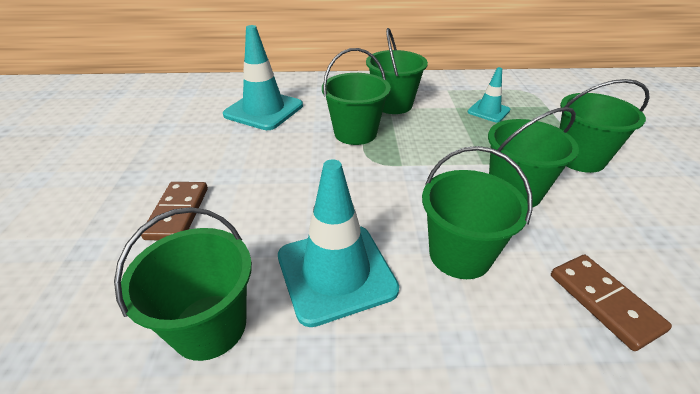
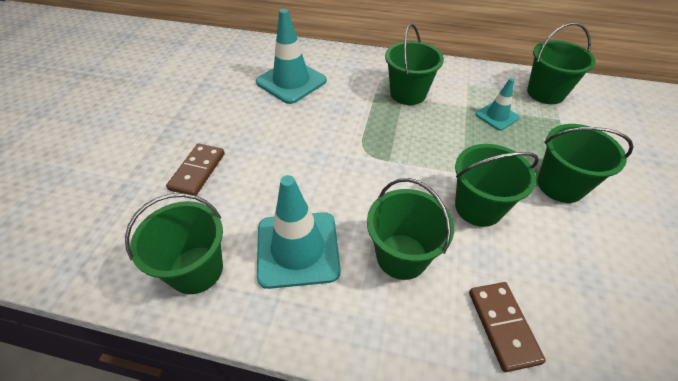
camera: 15 degrees right, 10 degrees up
green bucket [322,48,391,145] -> green bucket moved to [527,23,596,104]

